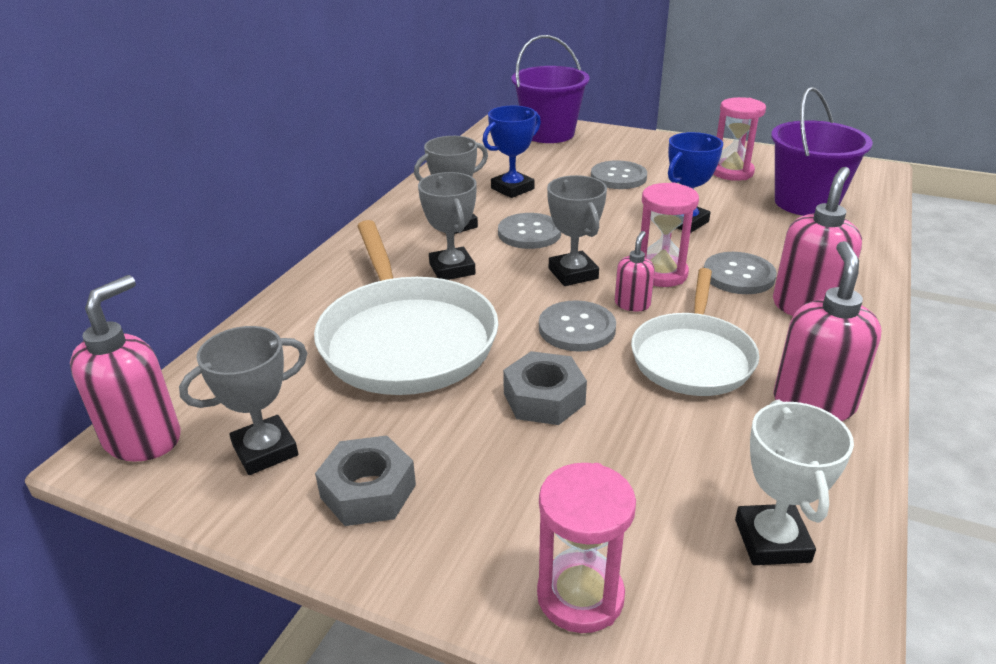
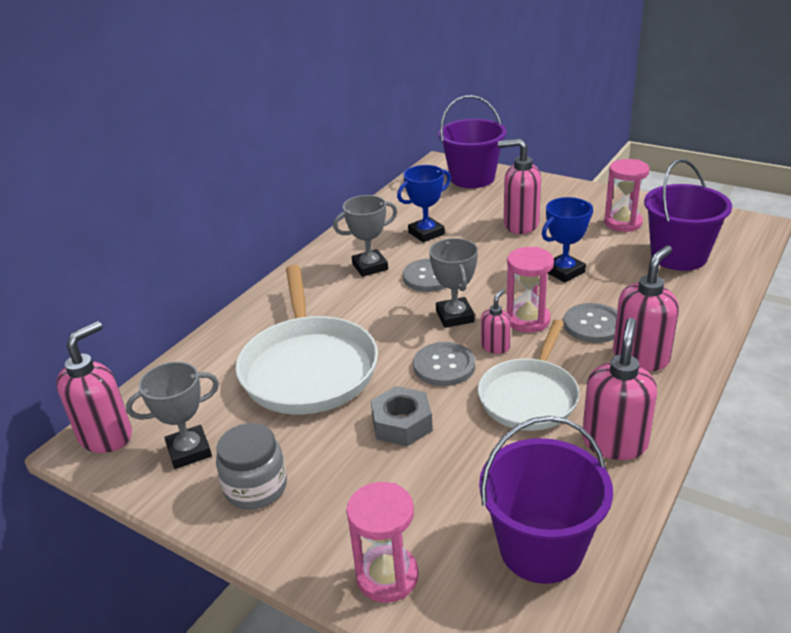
camera: 10 degrees right, 0 degrees up
grey nut [315,435,416,526] -> grey jar [216,423,287,509]
grey trophy [418,172,477,280] -> none
grey button [591,160,647,189] -> pink soap dispenser [498,139,541,234]
white trophy [735,400,854,565] -> purple bucket [479,416,613,584]

